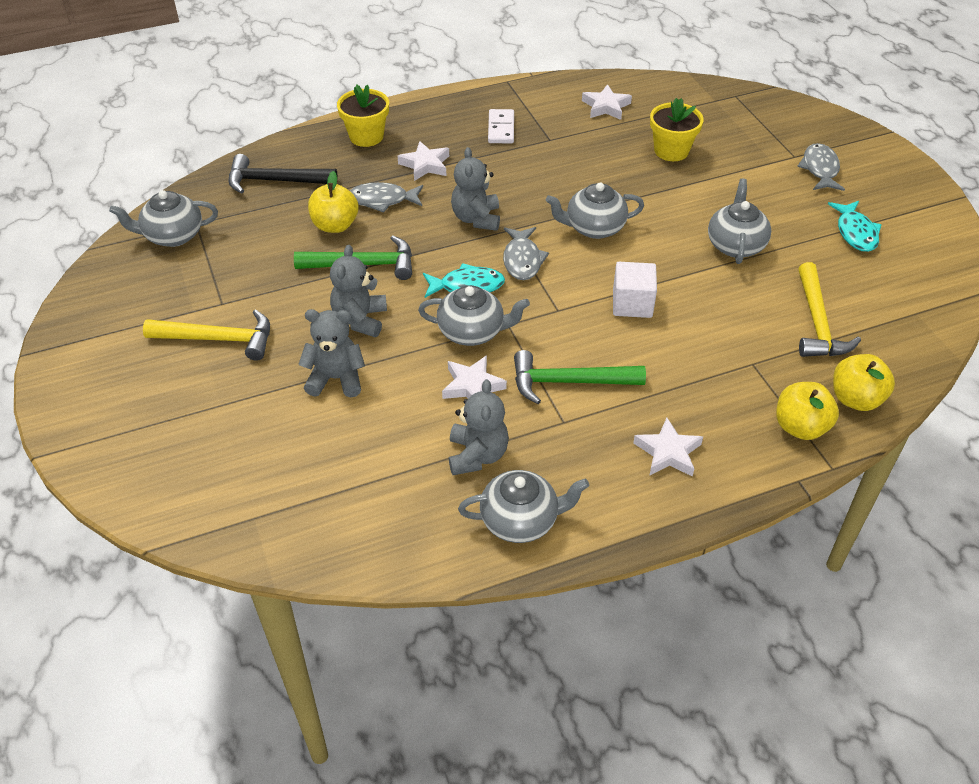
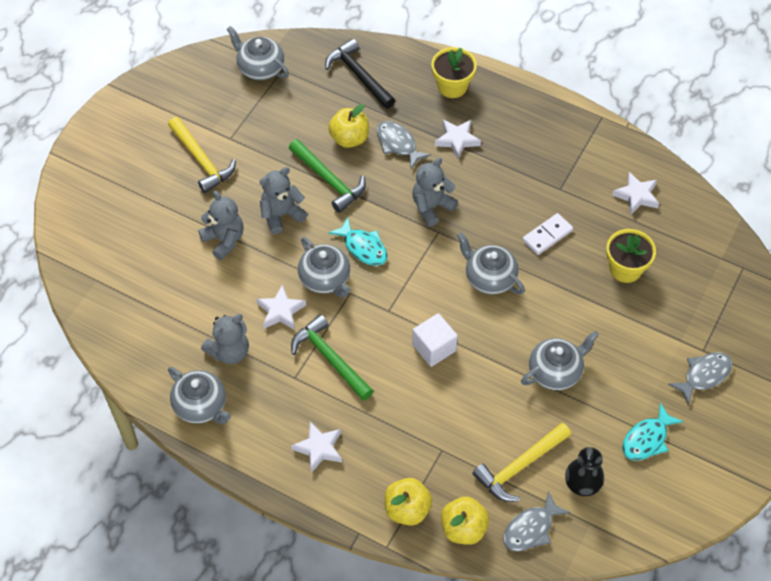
camera: 50 degrees right, 10 degrees up
white domino [488,109,514,143] -> white domino moved to [522,213,573,255]
grey fish [503,227,549,280] -> grey fish moved to [503,491,570,552]
none -> black vase [565,447,604,496]

